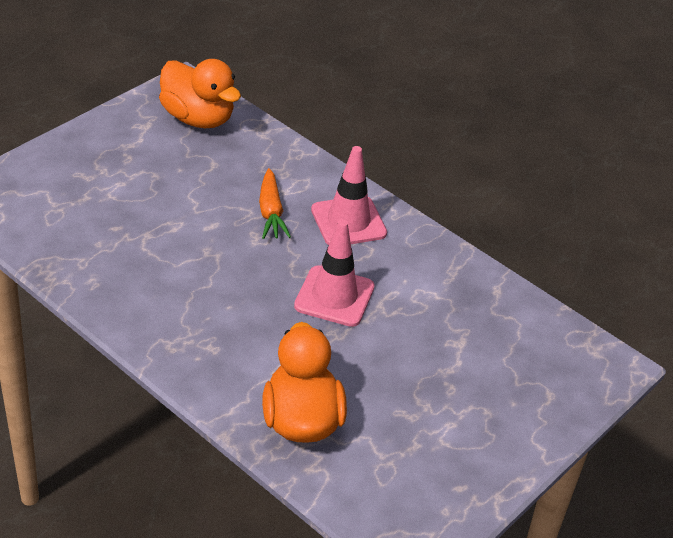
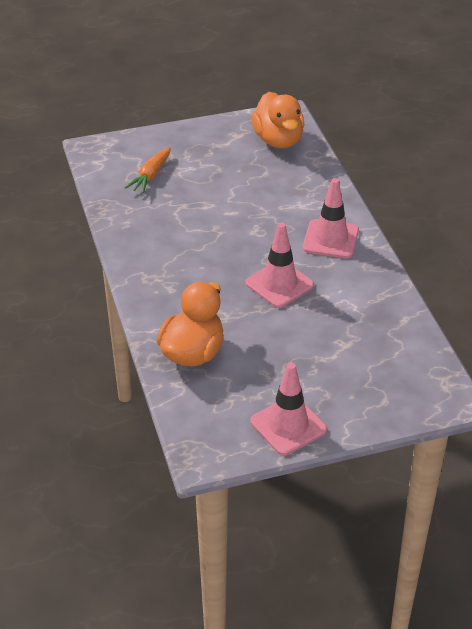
camera: 35 degrees right, 0 degrees up
orange carrot [259,168,291,239] -> orange carrot moved to [125,147,171,193]
none -> pink traffic cone [250,363,327,455]

